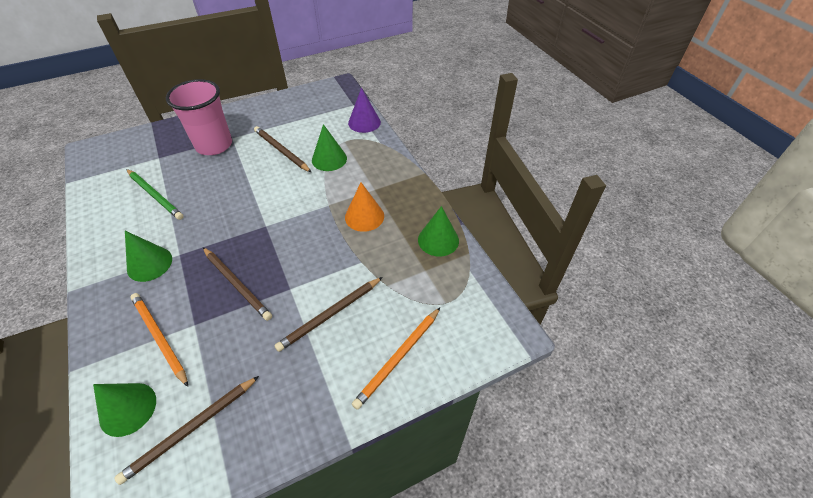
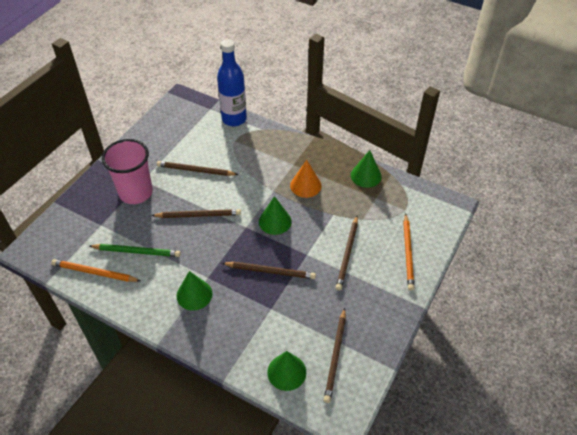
camera: 35 degrees left, 0 degrees up
orange pencil [130,293,188,387] -> orange pencil moved to [51,259,141,282]
green cone [312,124,347,171] -> green cone moved to [259,196,292,235]
purple cone [348,88,381,133] -> blue bottle [217,39,247,126]
none -> brown pencil [151,209,241,218]

